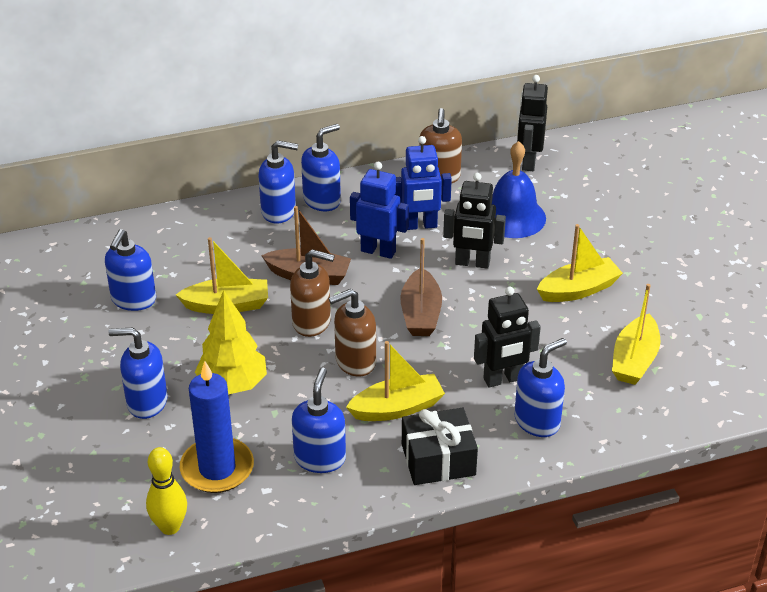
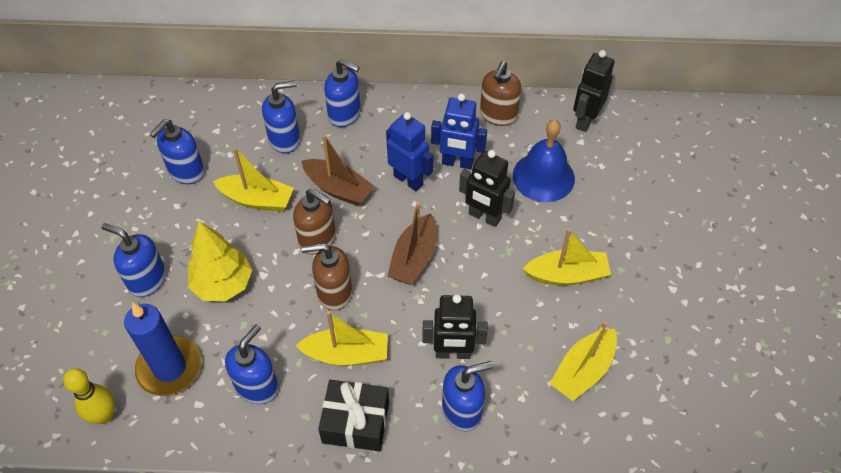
camera: 20 degrees right, 15 degrees up
blue soap dispenser [301,124,341,211] -> blue soap dispenser moved to [262,81,300,153]

